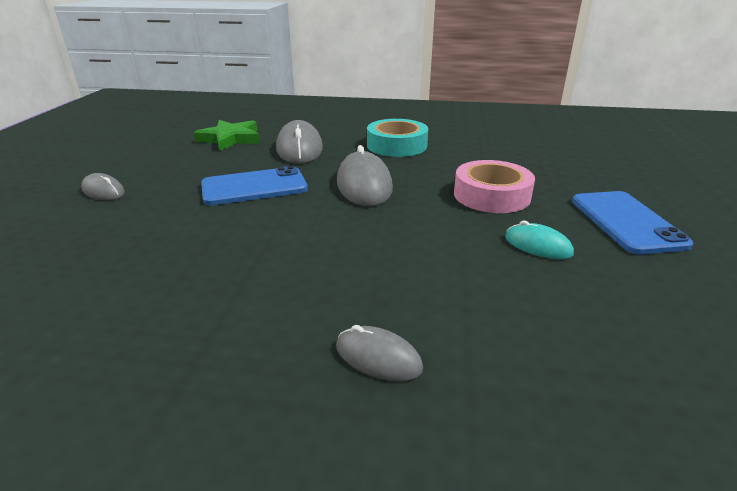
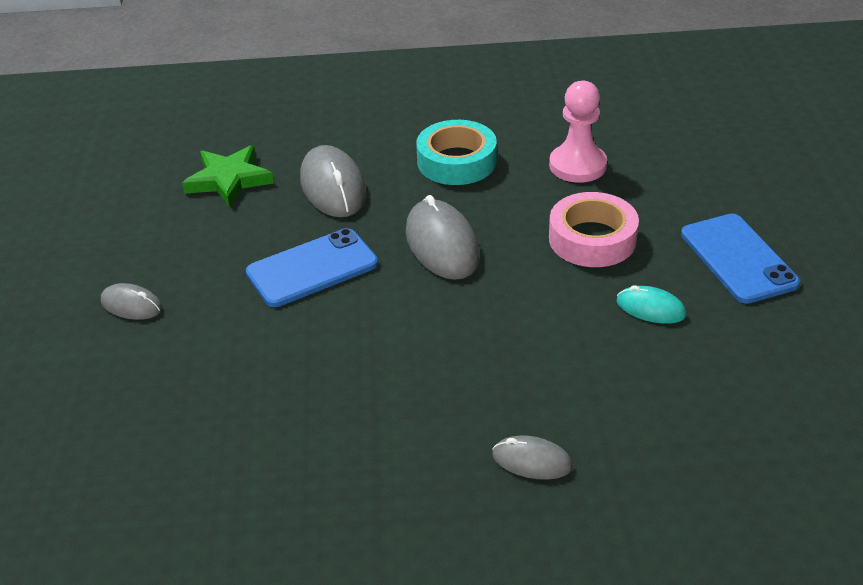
camera: 10 degrees left, 10 degrees up
none -> pink pawn [549,81,607,183]

